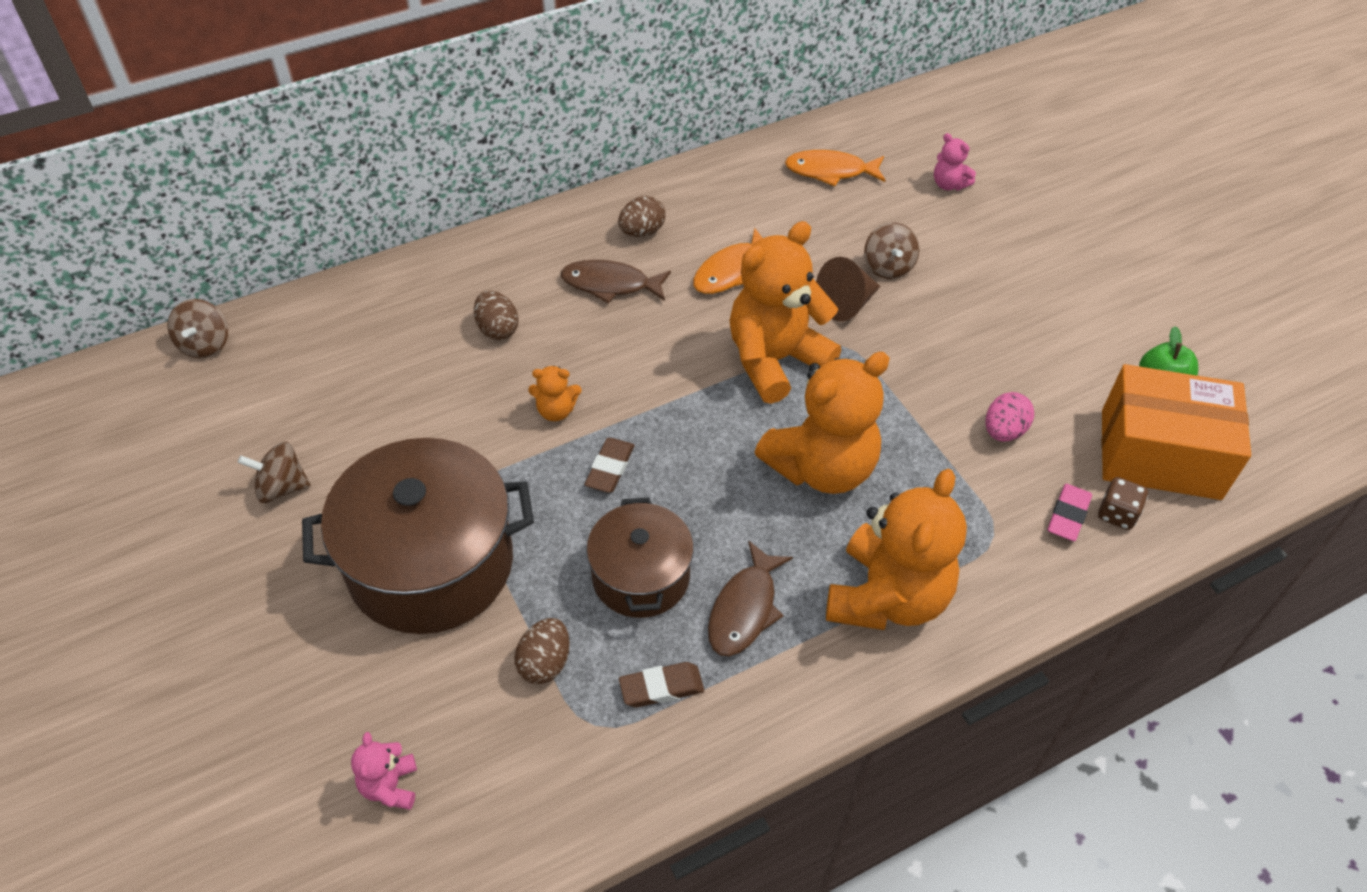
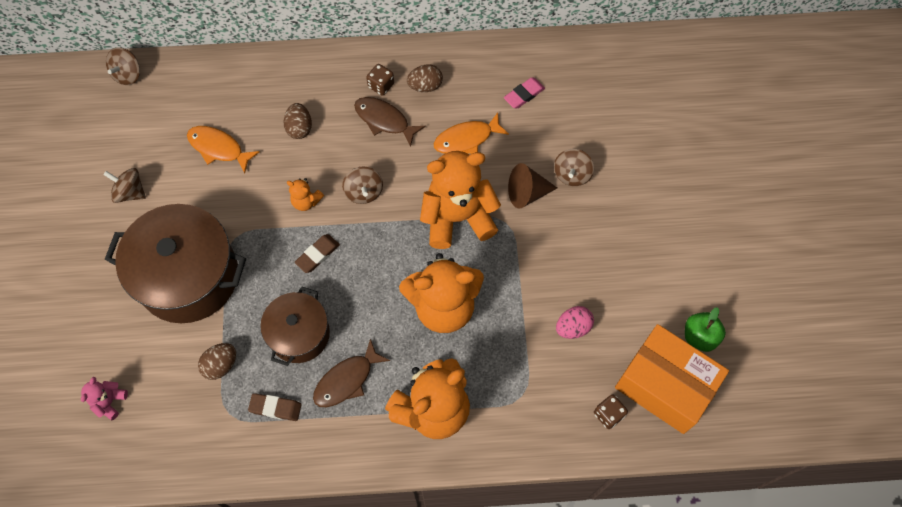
camera: 25 degrees right, 15 degrees up
orange fish [785,150,885,187] -> orange fish moved to [187,126,260,173]
pink teddy bear [934,133,976,190] -> none
pink eraser [1048,484,1092,541] -> pink eraser moved to [504,77,545,109]
none -> brown spinning top [342,166,383,204]
none -> brown dice [366,64,394,96]

